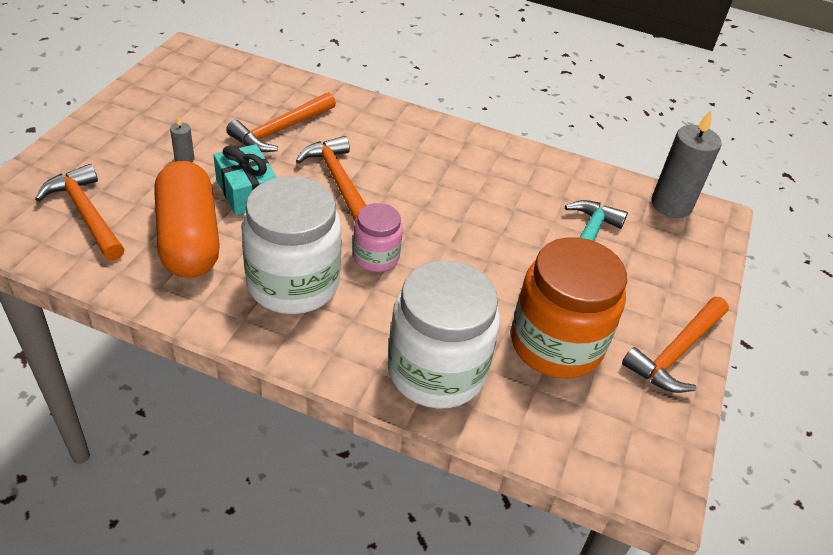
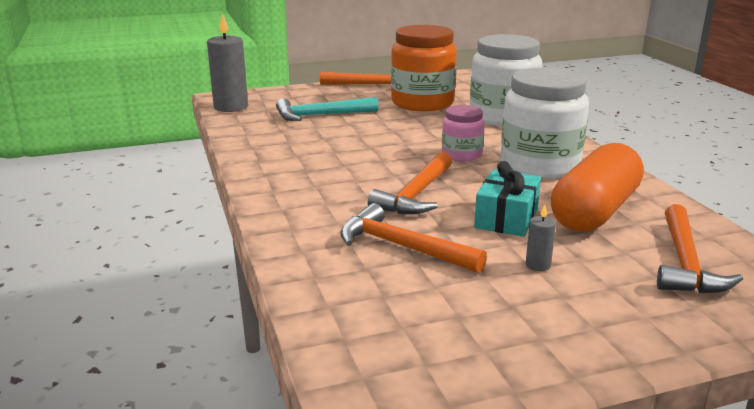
camera: 125 degrees left, 20 degrees down
orange hammer [226,92,336,152] -> orange hammer turned 150 degrees counterclockwise [340,203,487,273]

